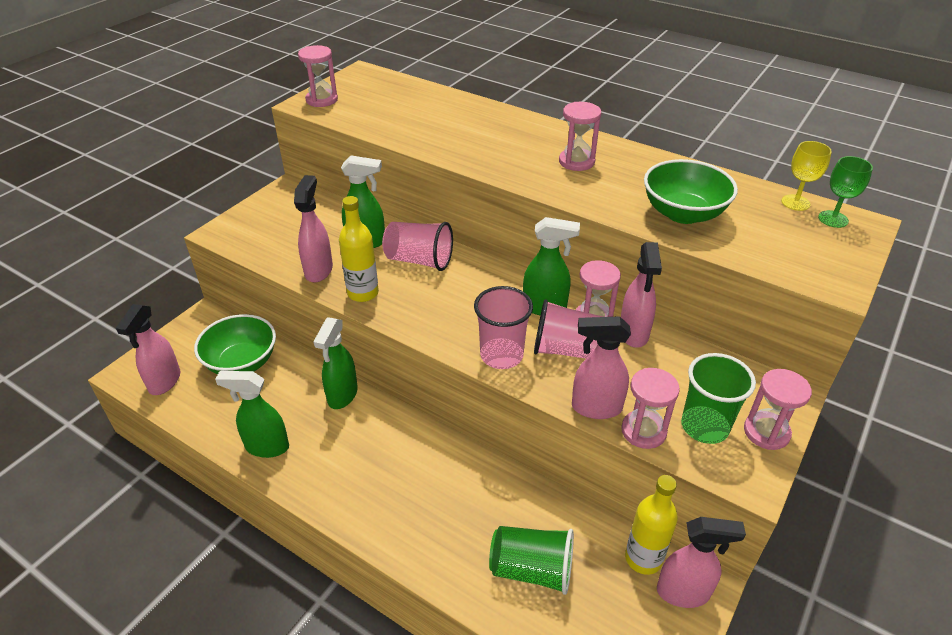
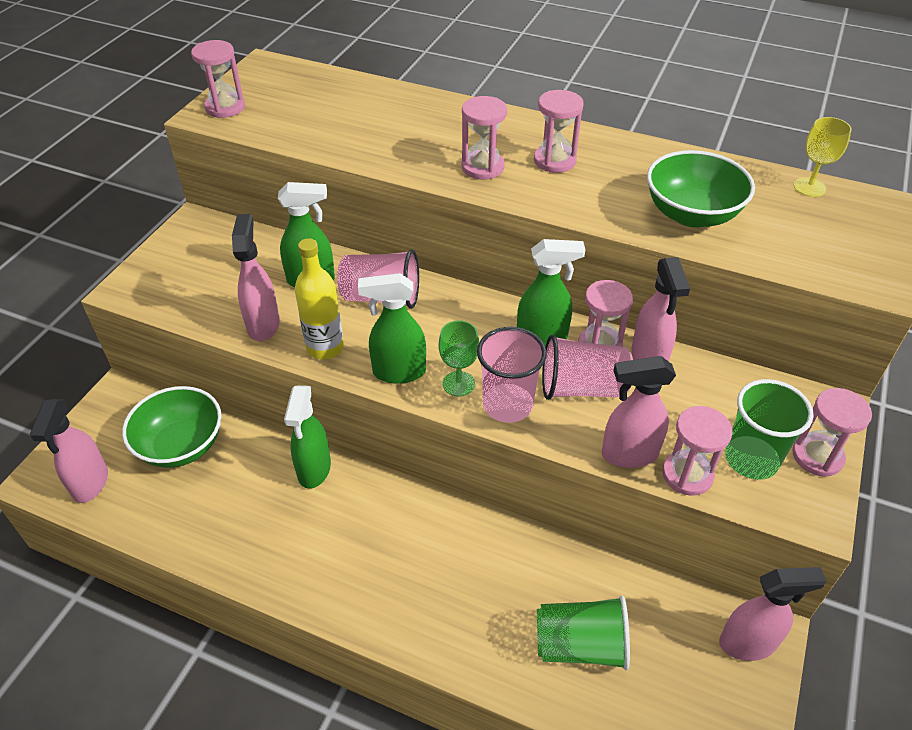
camera: 10 degrees left, 5 degrees up
green spray bottle [215,371,289,458] -> green spray bottle moved to [358,273,426,384]
yellow bottle [625,475,678,575] -> none
green goblet [818,156,873,228] -> green goblet moved to [439,320,479,396]
none -> pink hourglass [461,96,507,180]

